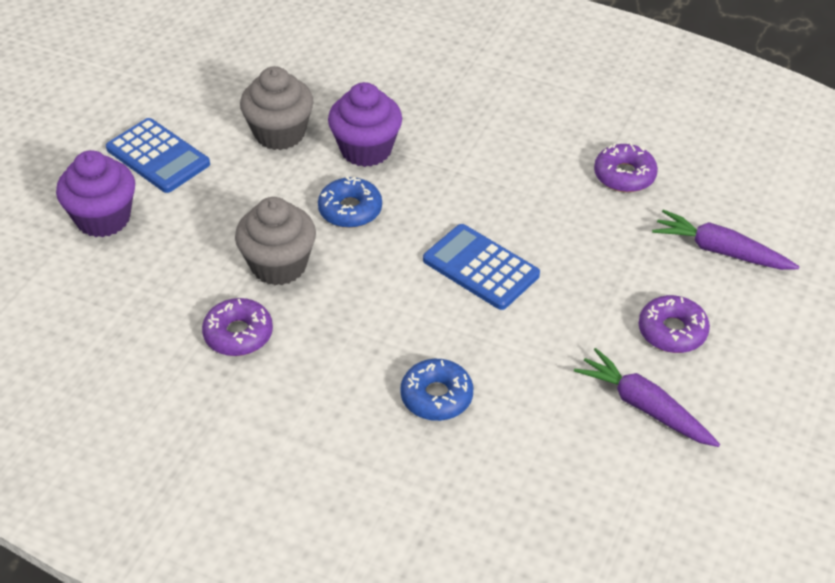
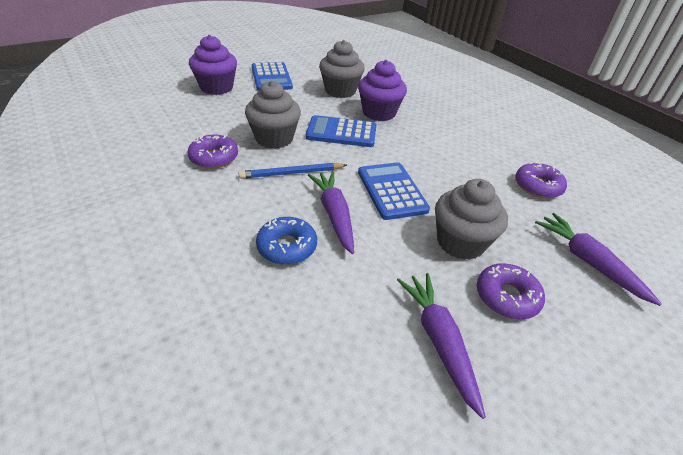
camera: 30 degrees right, 5 degrees down
blue donut [318,177,382,228] -> blue calculator [306,115,377,147]
none -> blue pencil [239,163,347,179]
none -> purple carrot [308,171,354,254]
none -> grey cupcake [435,179,508,260]

